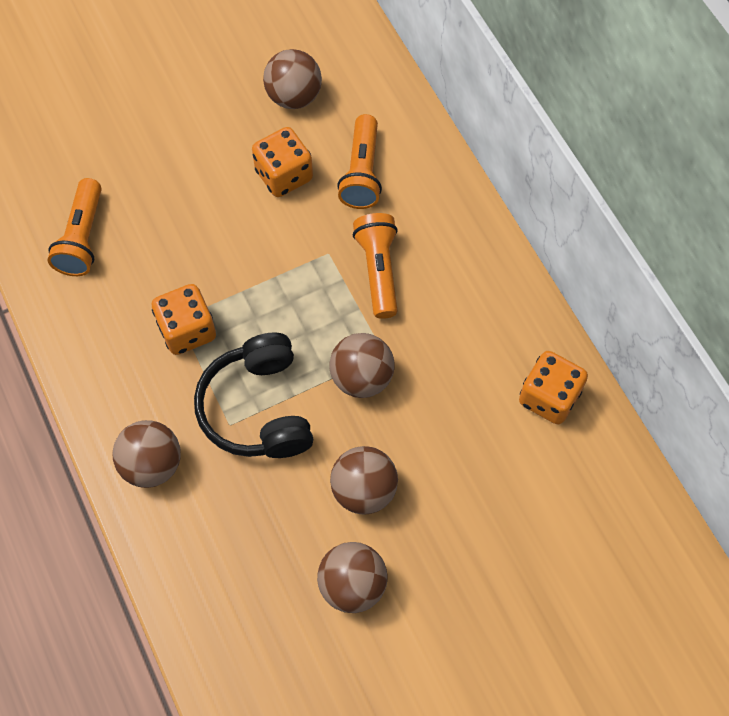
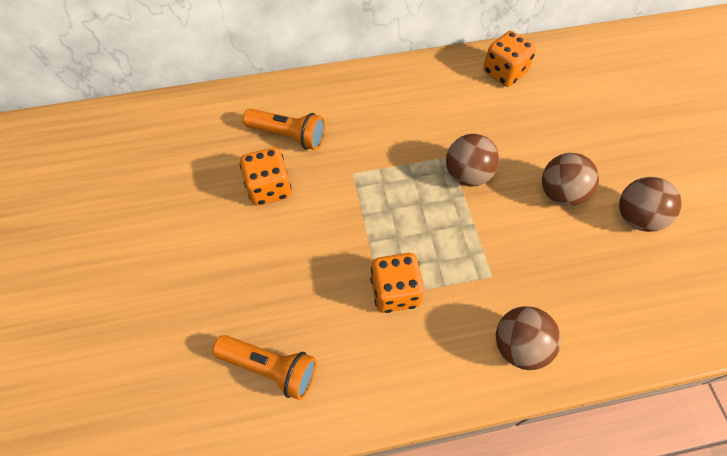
camera: 75 degrees left, 5 degrees down
black headphones [194,332,313,458] -> none
brown ball [263,49,322,109] -> none
orange flashlight [353,213,398,319] -> none

